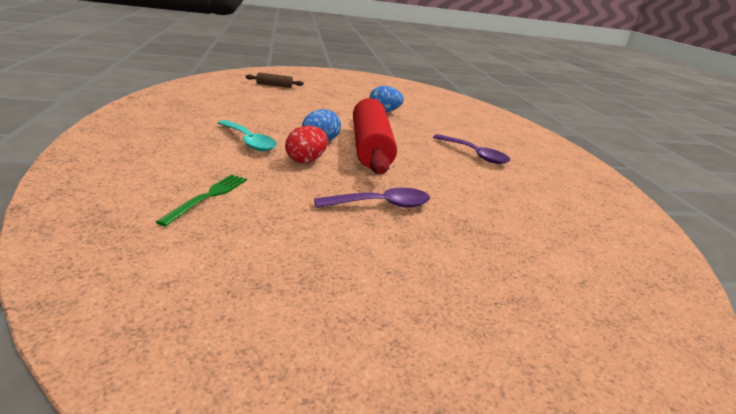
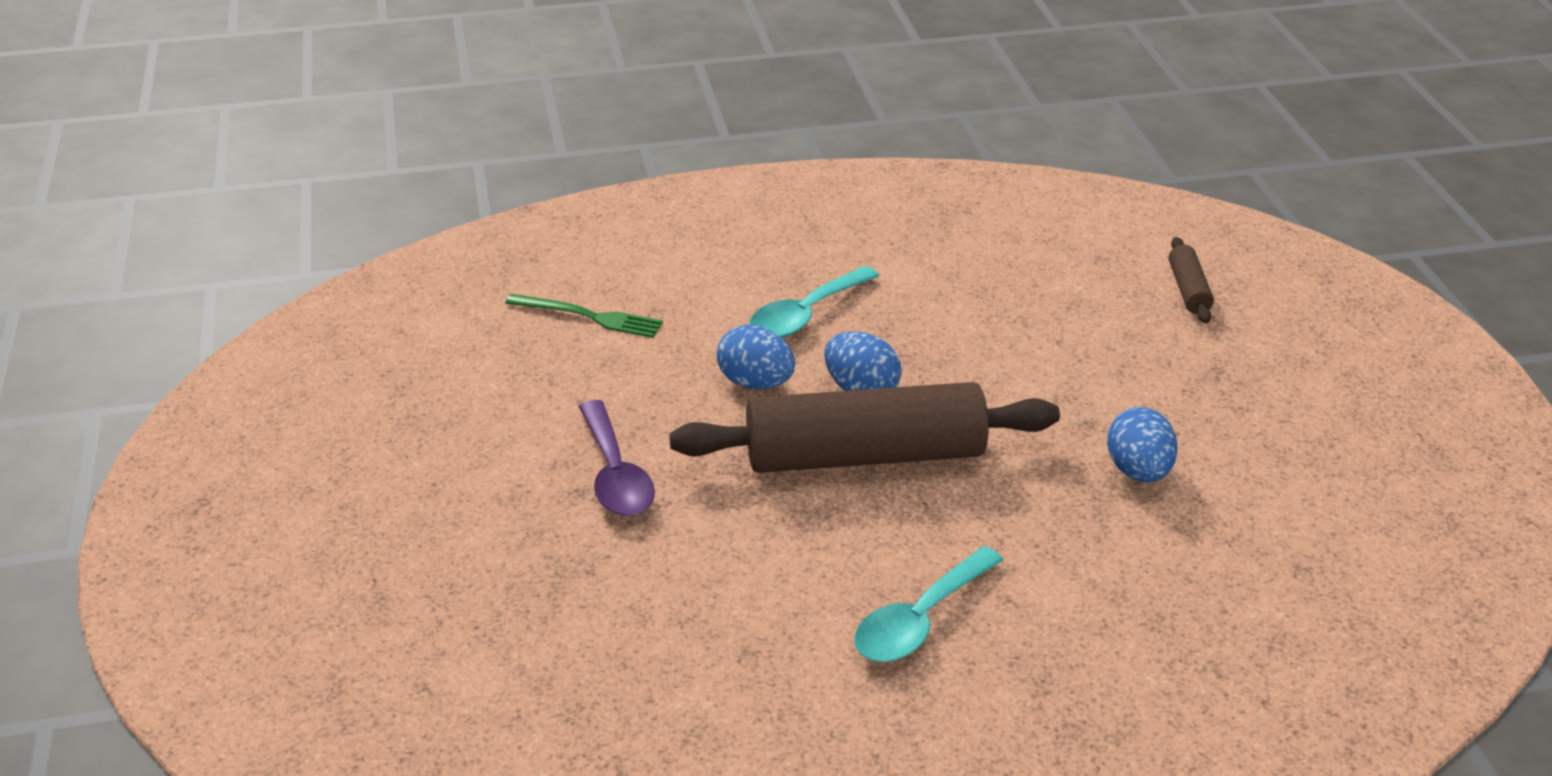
camera: 90 degrees right, 10 degrees up
red egg [285,126,328,163] -> blue egg [717,325,795,390]
red rolling pin [353,98,397,174] -> brown rolling pin [669,382,1060,473]
purple spoon [433,134,510,164] -> turquoise spoon [854,546,1003,662]

